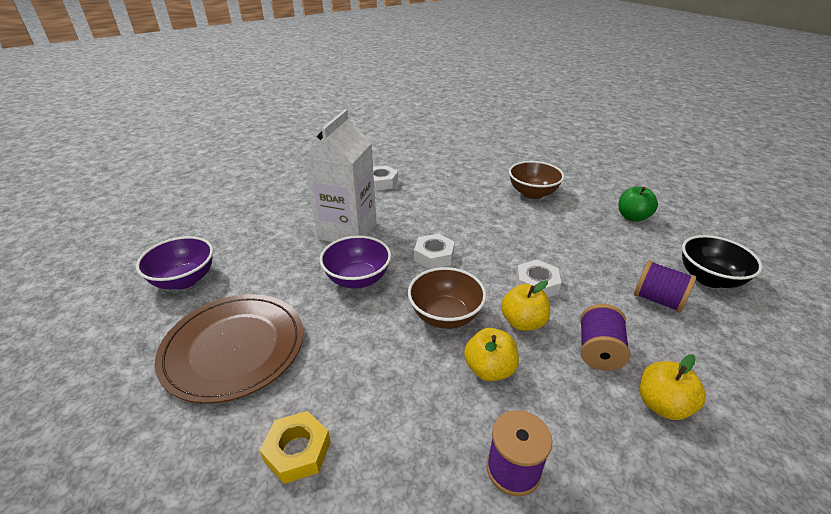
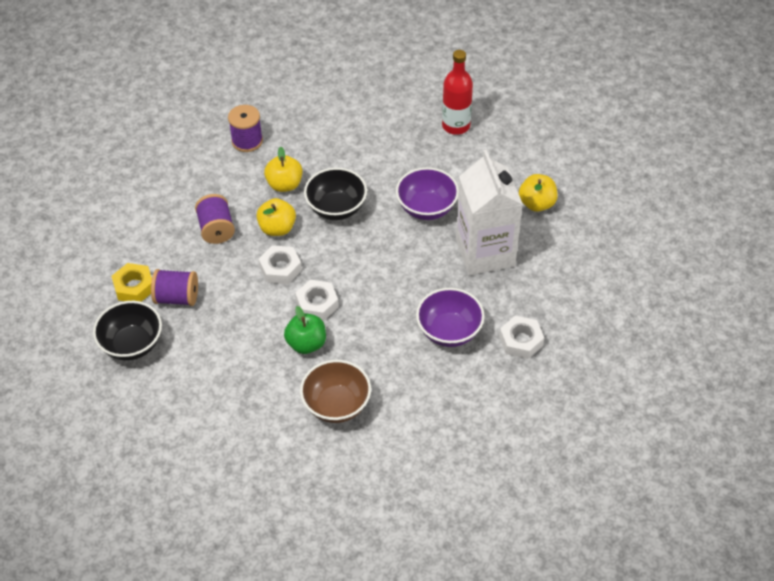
camera: 150 degrees right, 15 degrees up
purple bowl [136,236,213,289] -> purple bowl moved to [416,288,485,347]
brown plate [155,294,303,404] -> red bottle [442,50,473,135]
yellow nut [260,411,331,484] -> yellow nut moved to [112,263,152,302]
brown bowl [408,267,486,329] -> black bowl [304,167,367,220]
white nut [414,234,455,269] -> white nut moved to [295,280,339,321]
green apple [618,187,658,222] -> green apple moved to [284,306,326,354]
yellow apple [640,354,706,420] -> yellow apple moved to [519,174,558,212]

